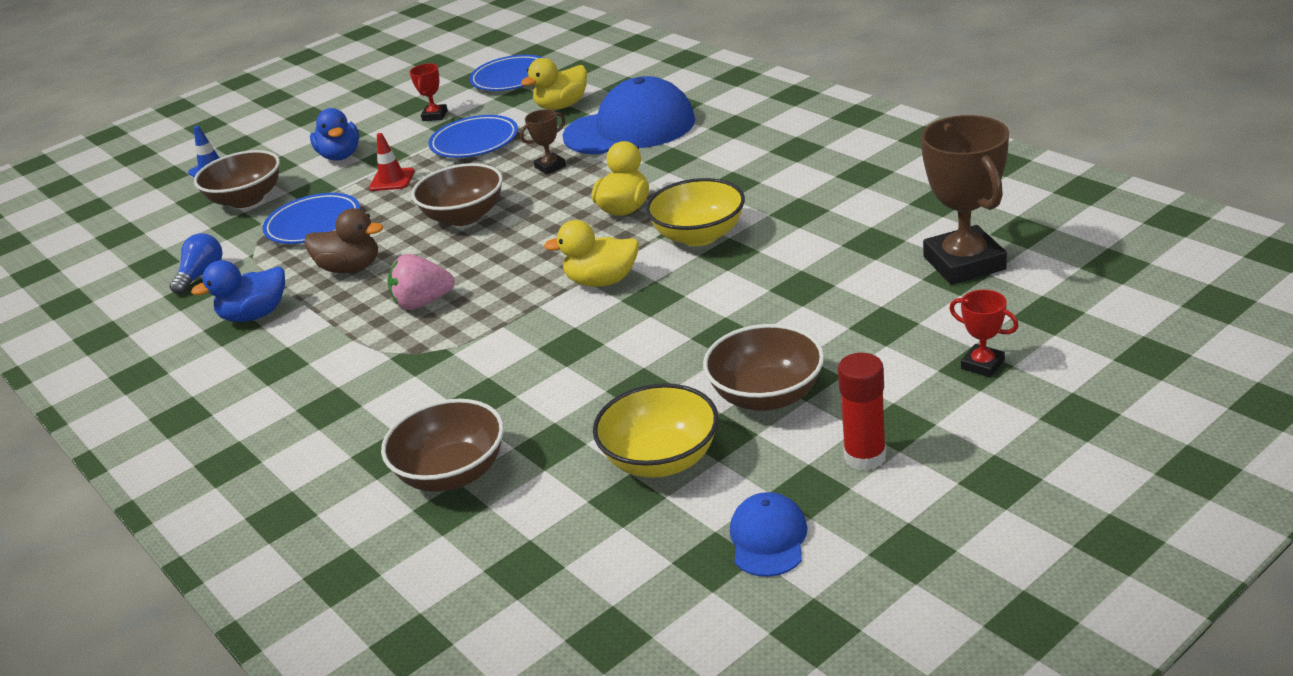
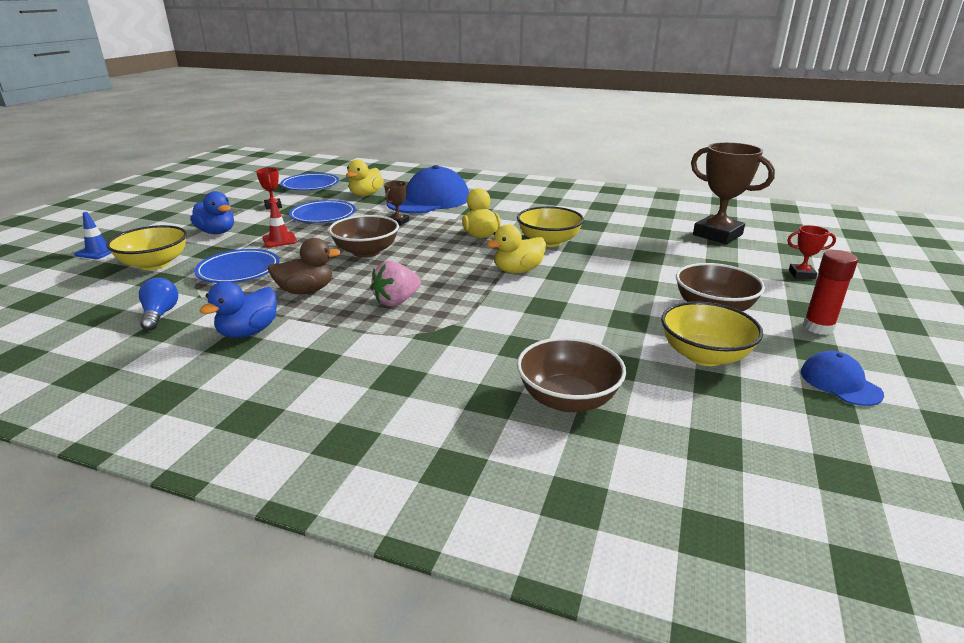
camera: 35 degrees left, 5 degrees down
brown bowl [194,150,280,208] -> yellow bowl [106,225,187,270]

